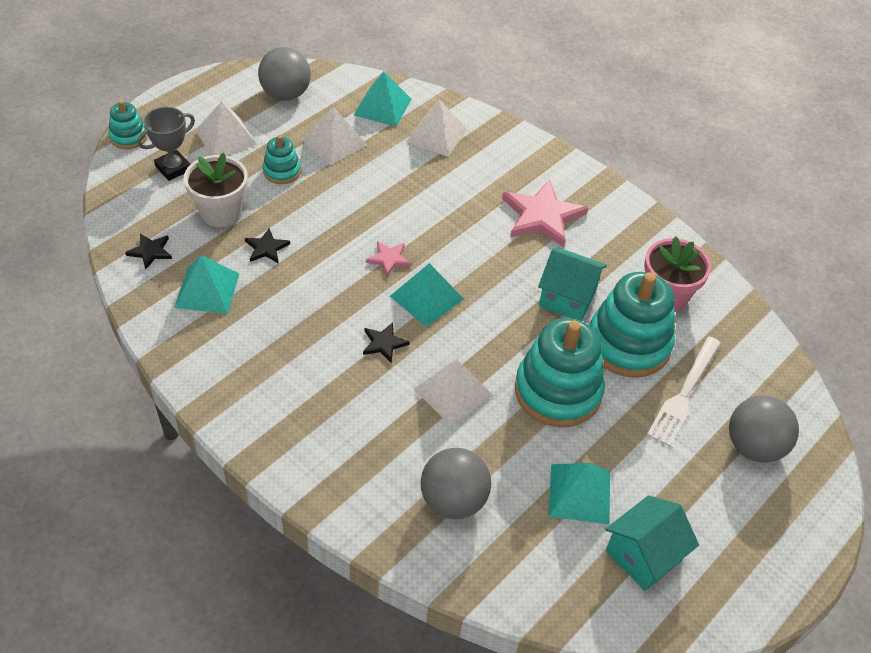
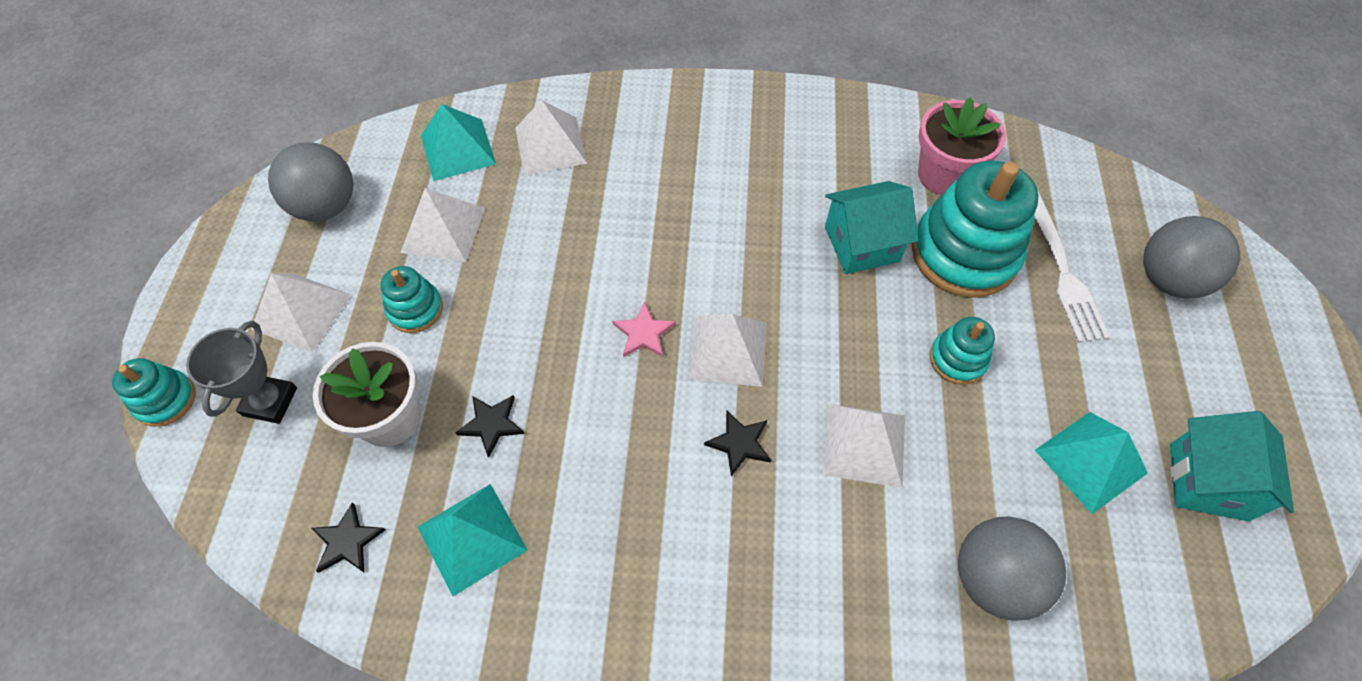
camera: 35 degrees left, 10 degrees up
turquoise pyramid [390,263,464,327] -> white pyramid [688,314,767,387]
pink star [502,179,588,247] -> none
turquoise stacking toy [515,318,605,427] -> turquoise stacking toy [929,317,995,385], size x0.50

